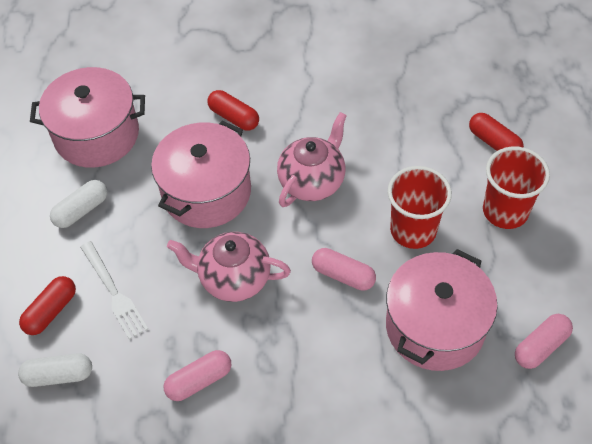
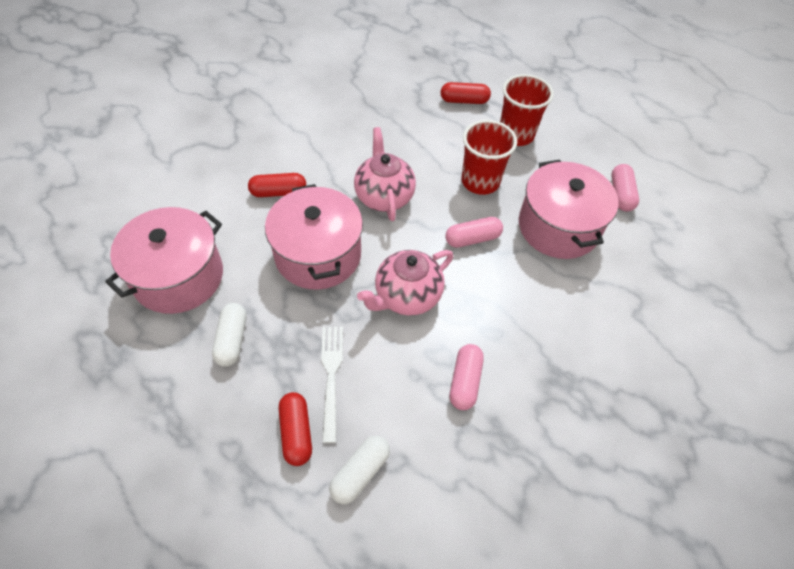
camera: 50 degrees left, 0 degrees up
white fork [80,241,148,340] -> white fork turned 105 degrees counterclockwise [321,327,343,443]

